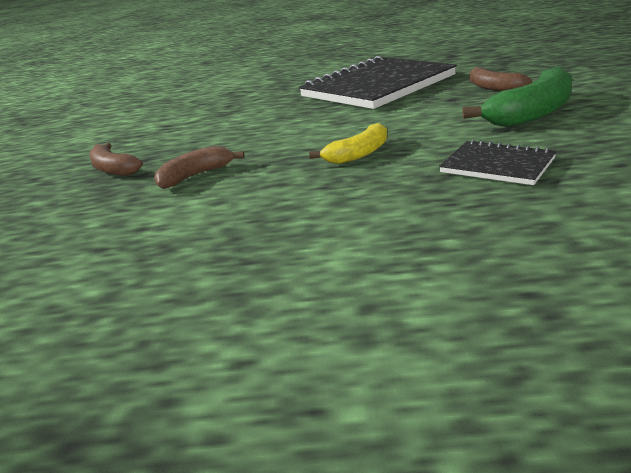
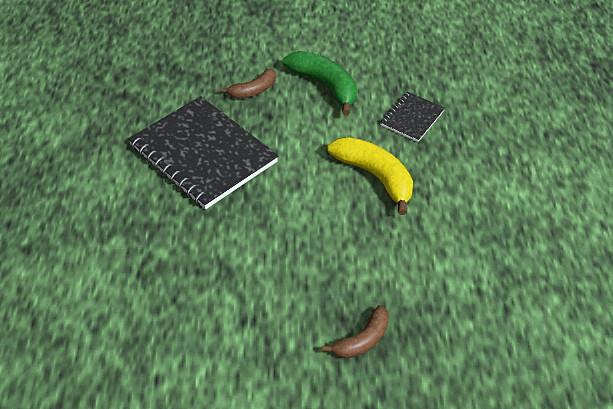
camera: 95 degrees left, 20 degrees up
brown banana [154,146,245,189] -> none
yellow banana [309,123,387,164] -> yellow banana [327,137,413,215], size x1.67

